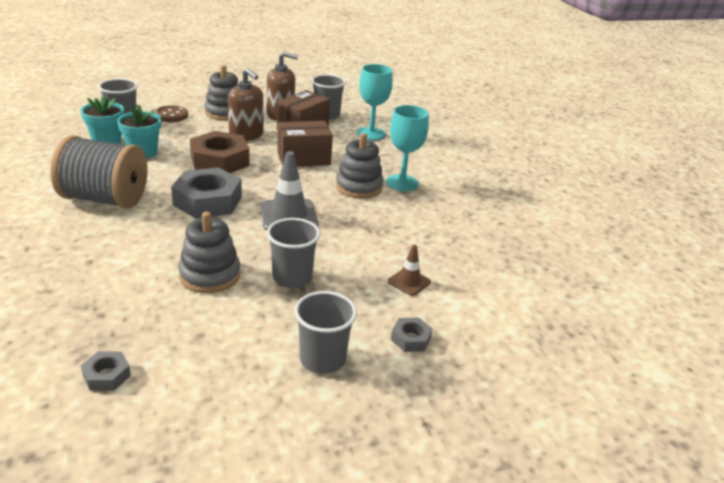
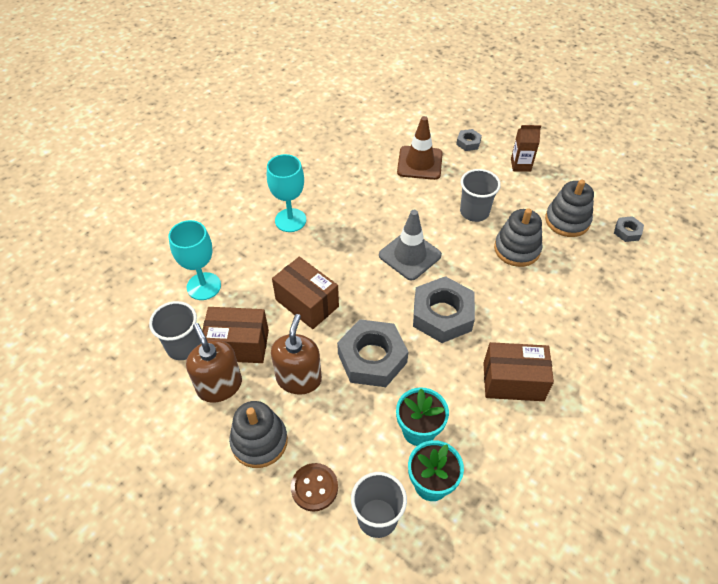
camera: 120 degrees left, 20 degrees up
grey spool [50,135,148,209] -> brown box [483,342,554,401]
brown nut [190,131,249,173] -> grey nut [337,319,408,387]
grey cup [294,291,357,374] -> brown carton [511,125,541,172]
grey stacking toy [336,133,384,198] -> grey stacking toy moved to [545,180,594,237]
brown traffic cone [388,245,431,296] -> brown traffic cone [397,116,443,180], size x1.80

